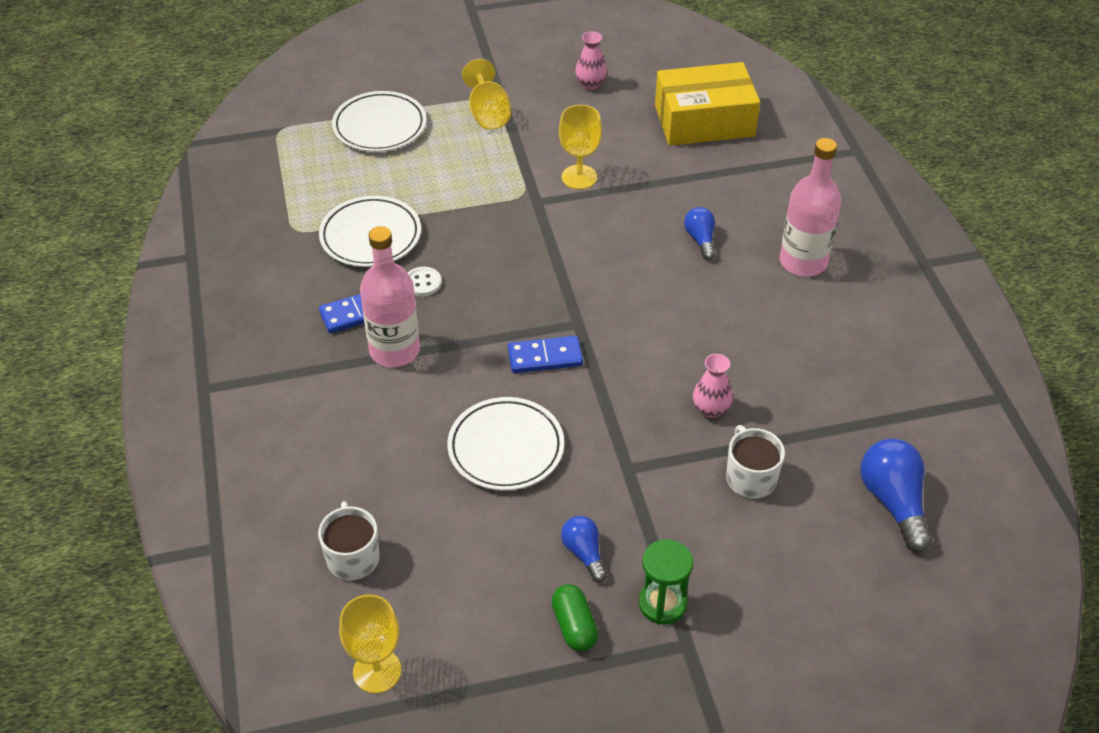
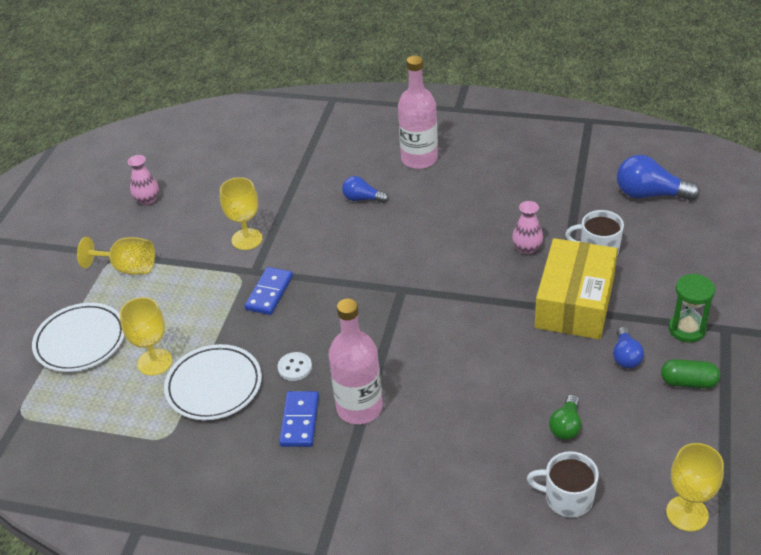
camera: 60 degrees left, 5 degrees down
white plate [447,397,564,491] -> none
blue domino [508,336,583,373] -> blue domino moved to [245,267,293,315]
blue light bulb [561,516,607,583] -> blue light bulb turned 90 degrees counterclockwise [613,327,644,368]
yellow box [655,62,760,146] -> yellow box moved to [535,238,618,339]
none -> yellow goblet [119,297,172,376]
none -> green light bulb [549,395,581,440]

